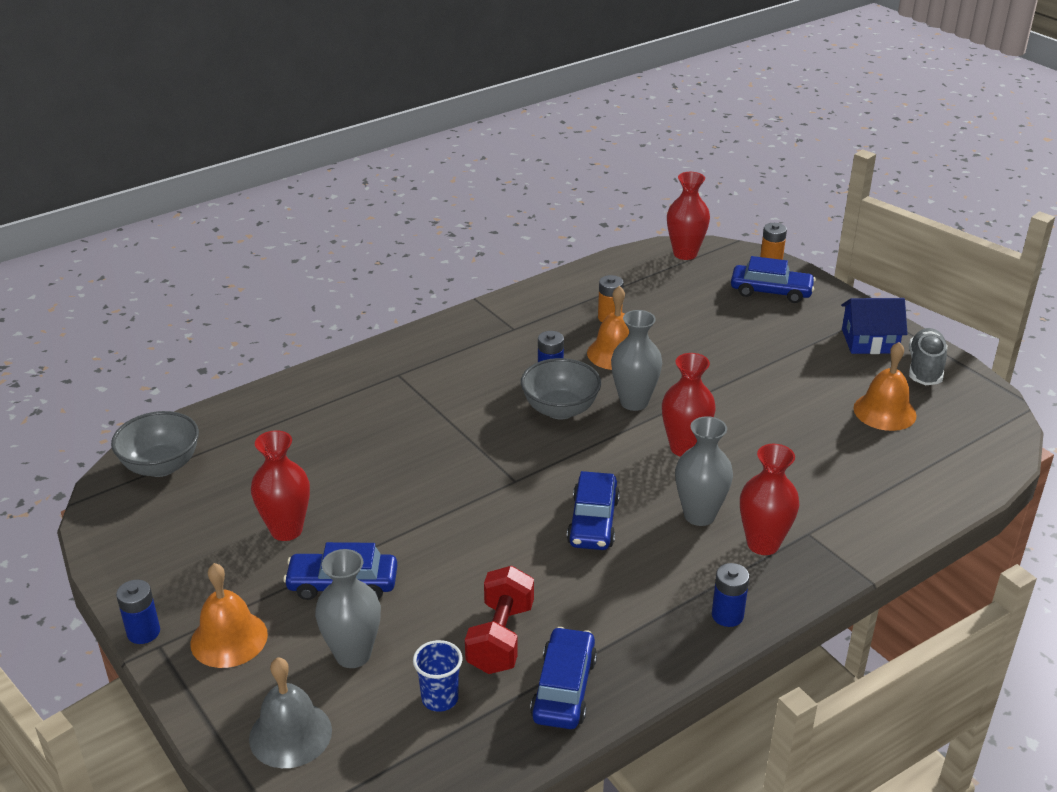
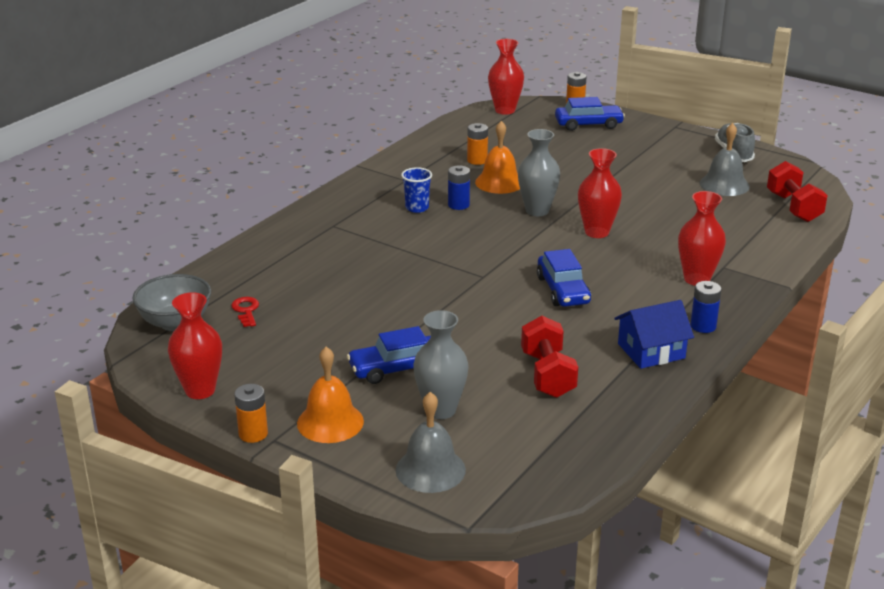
camera: 20 degrees left, 5 degrees down
blue battery [116,579,160,644] -> orange battery [234,384,268,443]
red vase [251,430,310,541] -> red vase moved to [168,292,222,399]
blue cup [413,640,462,712] -> blue cup moved to [401,167,432,213]
grey bowl [521,358,601,419] -> none
blue car [530,627,597,729] -> none
grey vase [675,416,733,526] -> none
blue house [841,298,908,354] -> blue house moved to [614,300,694,369]
orange bell [853,342,917,431] -> grey bell [700,123,749,196]
none -> red key [231,297,259,327]
none -> red dumbbell [767,161,828,222]

